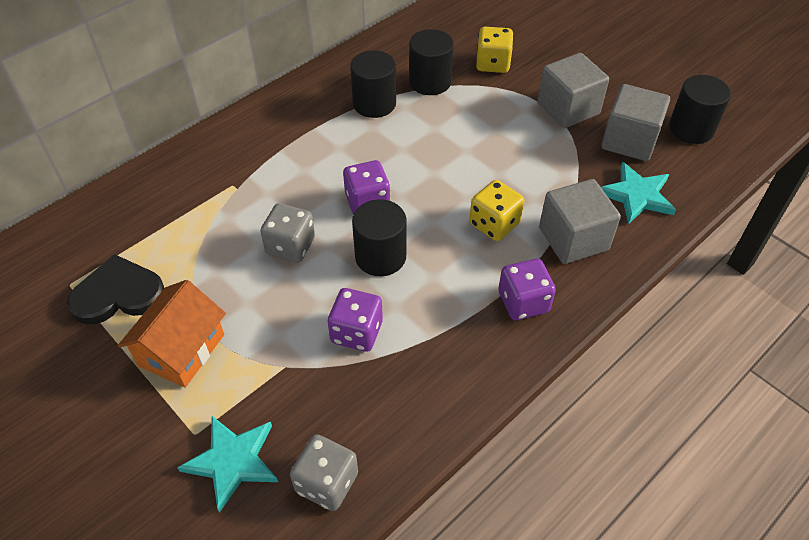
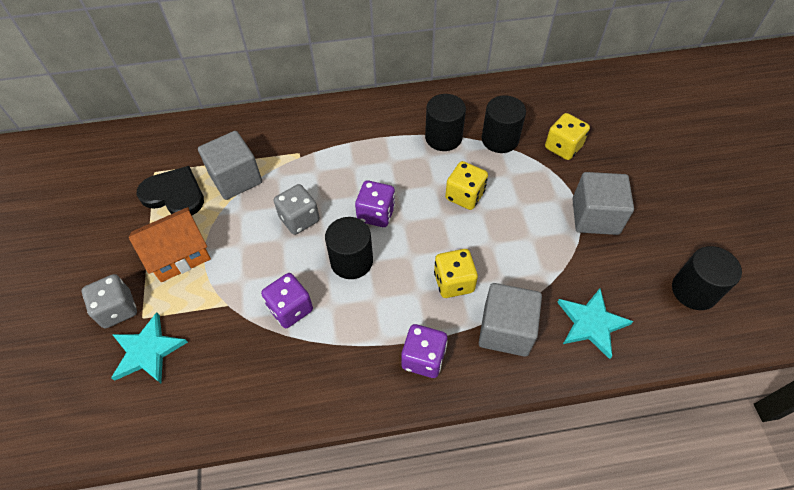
camera: 35 degrees right, 5 degrees up
grey dice [290,434,358,511] -> grey dice moved to [82,274,137,328]
grey cube [601,84,670,161] -> grey cube moved to [198,131,262,200]
none -> yellow dice [445,161,488,210]

